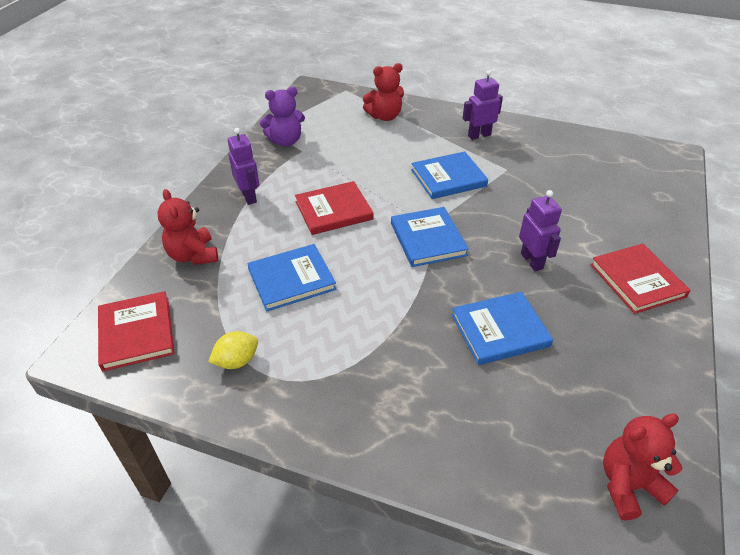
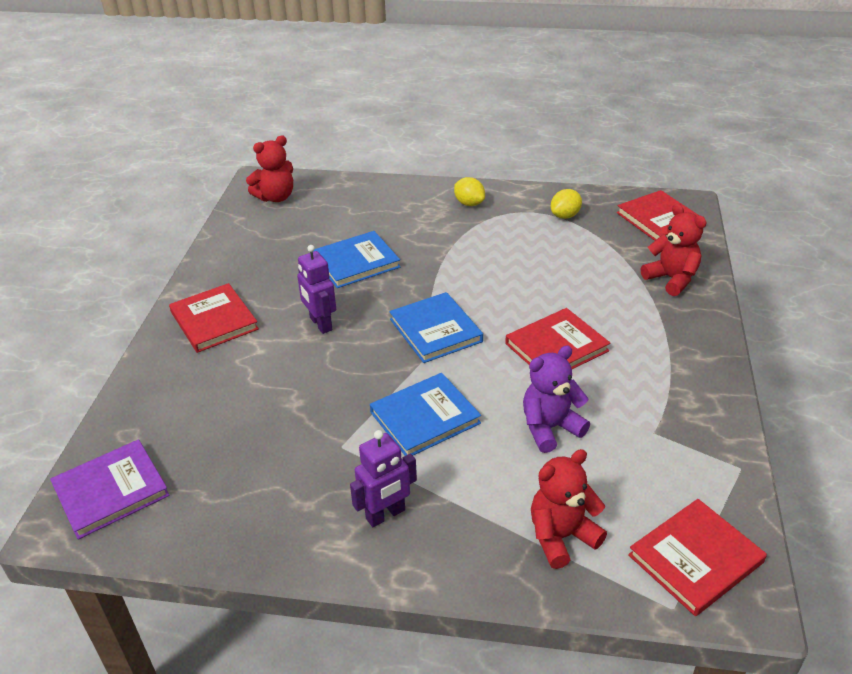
camera: 170 degrees right, 5 degrees down
purple robot [228,128,259,205] -> none
blue book [247,244,336,312] -> none
purple teddy bear [260,87,305,146] -> purple teddy bear moved to [523,346,590,453]
none -> purple book [50,439,170,540]
none -> yellow lemon [454,177,485,206]
none -> red book [628,499,767,616]

